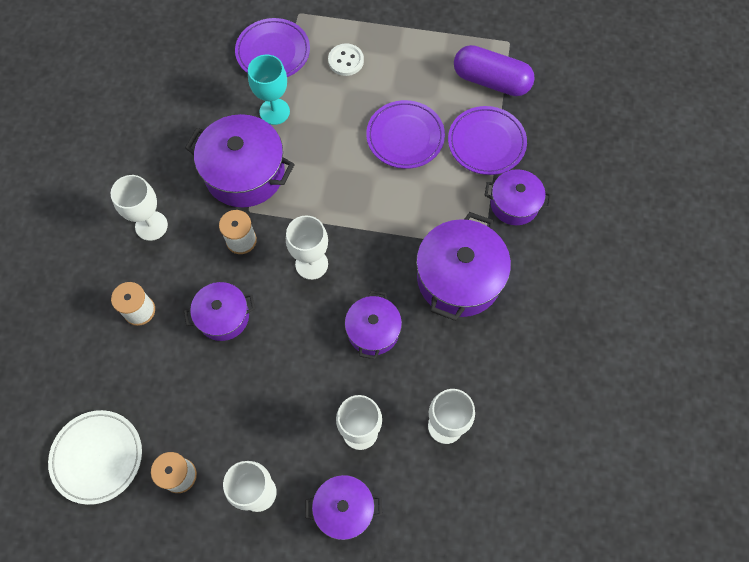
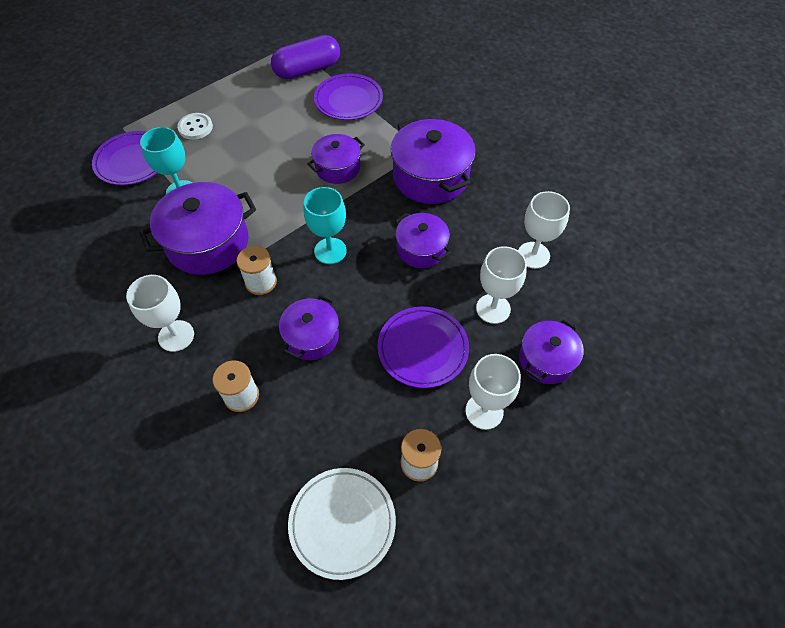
camera: 50 degrees left, 10 degrees down
white goblet [286,215,328,280] -> turquoise goblet [304,187,347,264]
purple plate [366,100,445,169] -> purple plate moved to [377,307,469,388]
purple pot [484,169,552,225] -> purple pot moved to [307,134,365,184]

